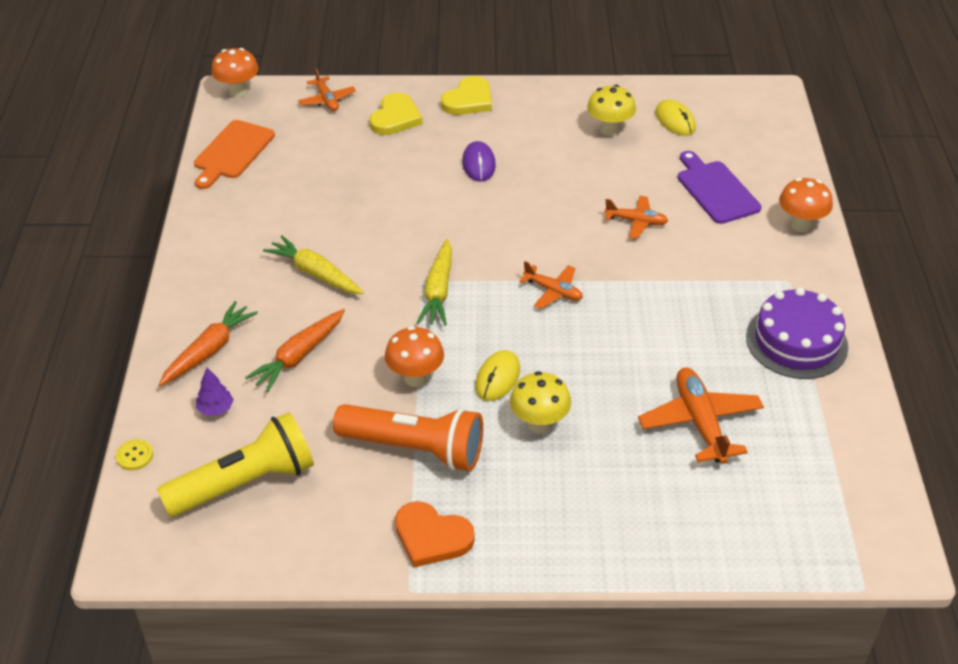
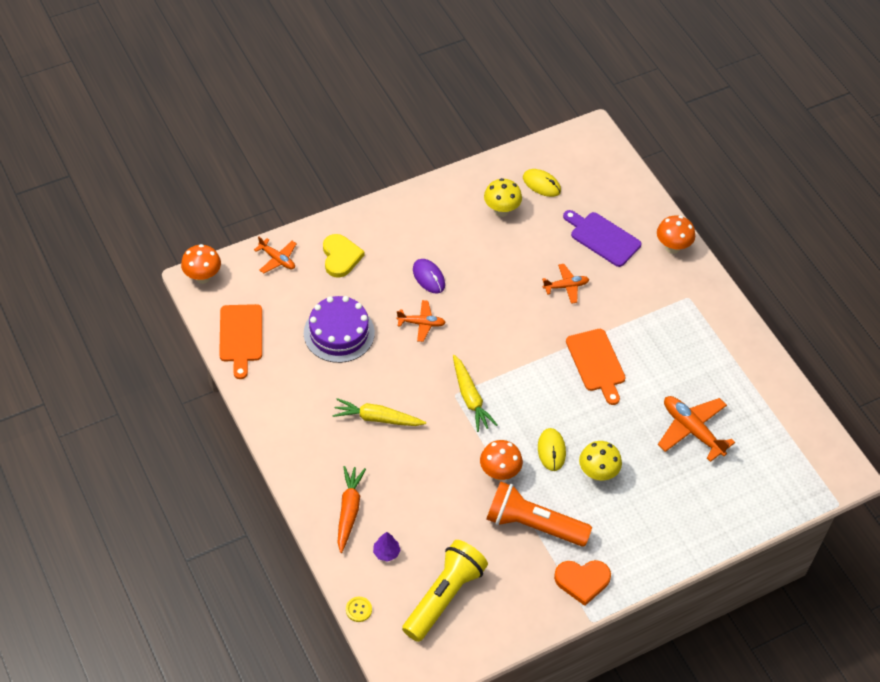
camera: 30 degrees left, 10 degrees up
orange carrot [245,309,345,392] -> none
orange flashlight [333,404,483,471] -> orange flashlight turned 150 degrees counterclockwise [486,481,592,547]
yellow heart [441,76,492,115] -> none
orange plane [519,261,583,309] -> orange plane moved to [396,300,446,342]
purple cake [746,288,848,379] -> purple cake moved to [304,296,375,363]
none -> orange cutting board [566,329,626,405]

